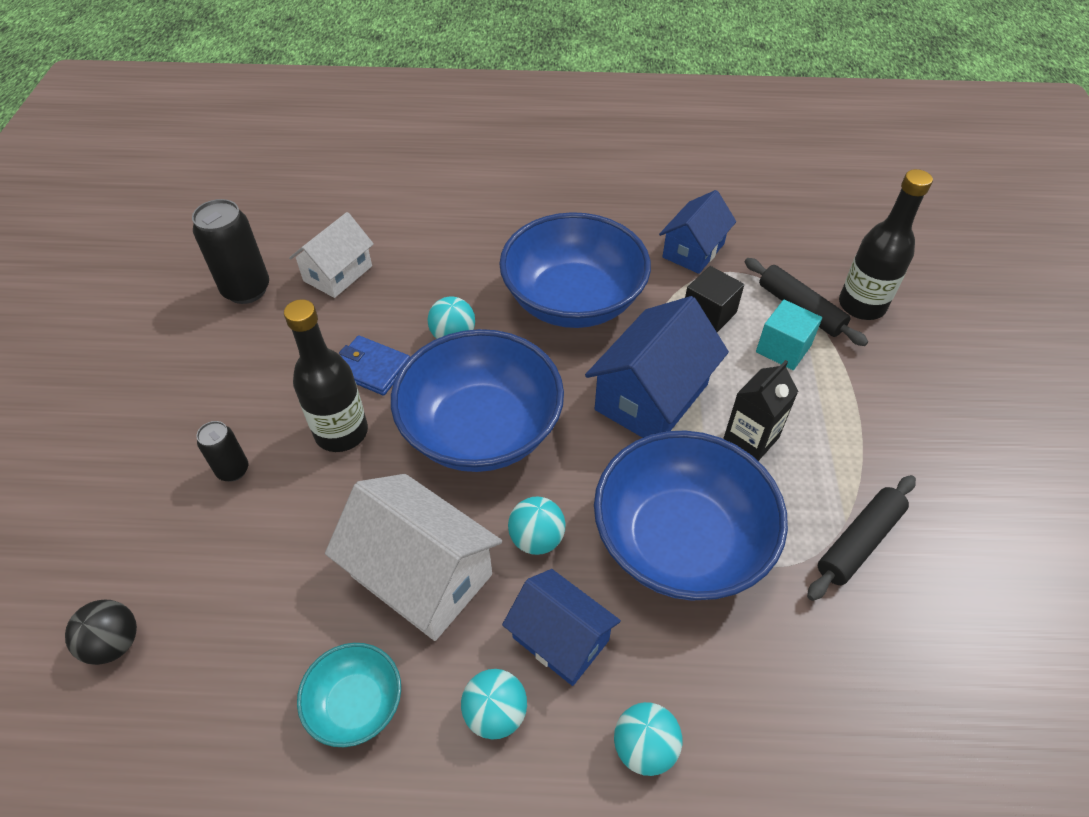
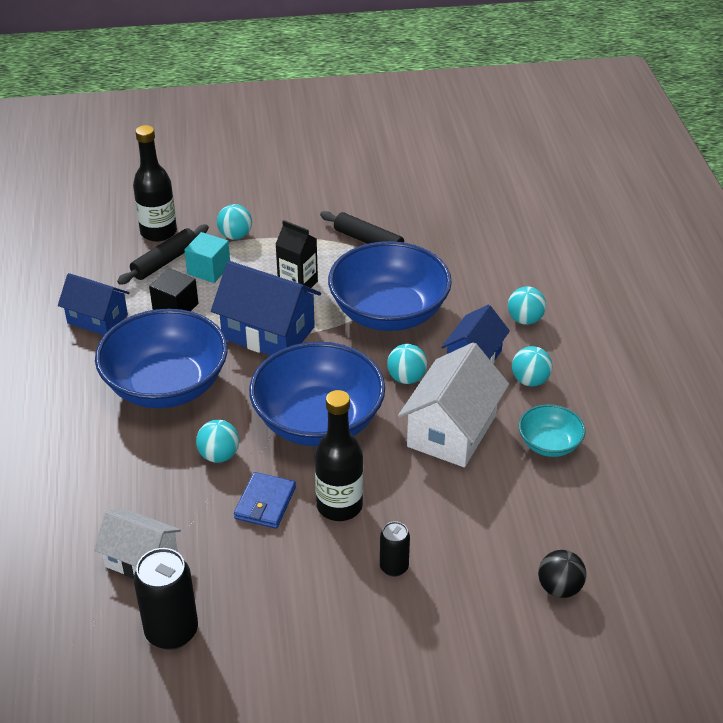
camera: 100 degrees left, 10 degrees down
none -> turquoise ball [217,204,252,240]

